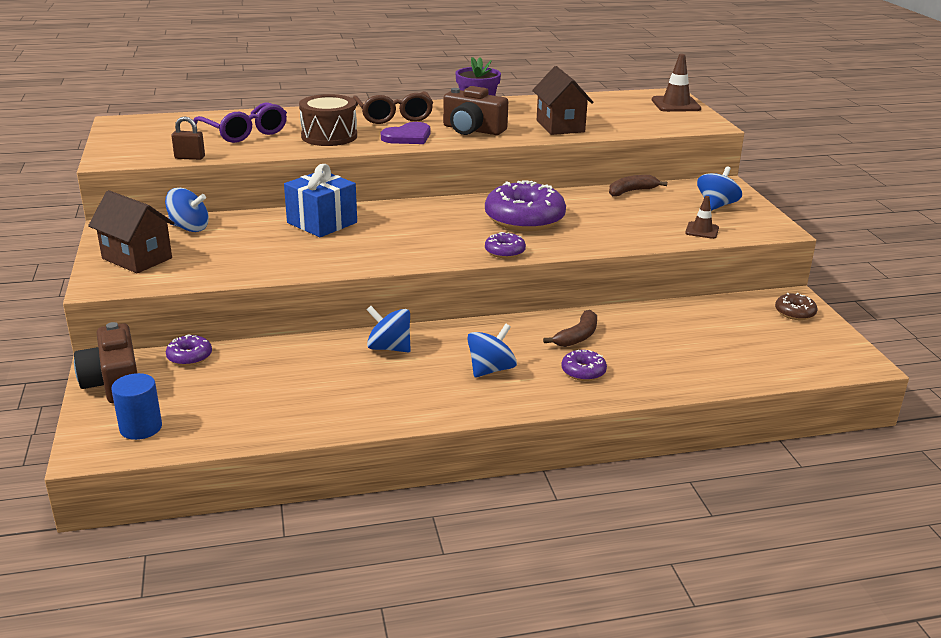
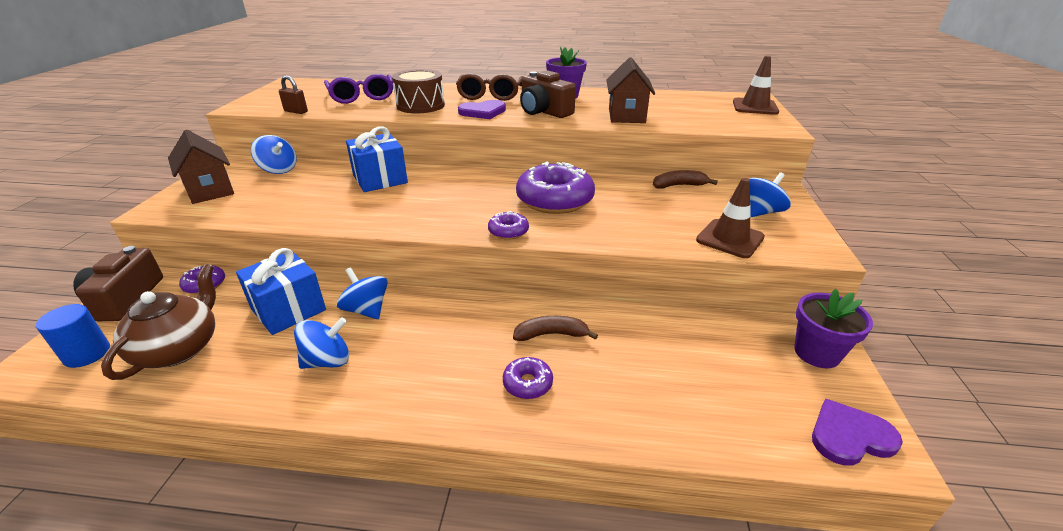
camera: 20 degrees right, 5 degrees up
blue spinning top [467,324,517,377] -> blue spinning top moved to [294,317,349,369]
brown banana [543,310,597,347] -> brown banana turned 150 degrees counterclockwise [513,316,598,341]
brown traffic cone [685,196,719,239] -> brown traffic cone [696,178,765,258], size x1.63
brown donut [775,293,817,320] -> purple flower pot [794,288,873,368]
none -> brown teapot [101,264,216,380]
none -> blue gift [236,248,326,335]
none -> purple heart [812,398,903,466]

